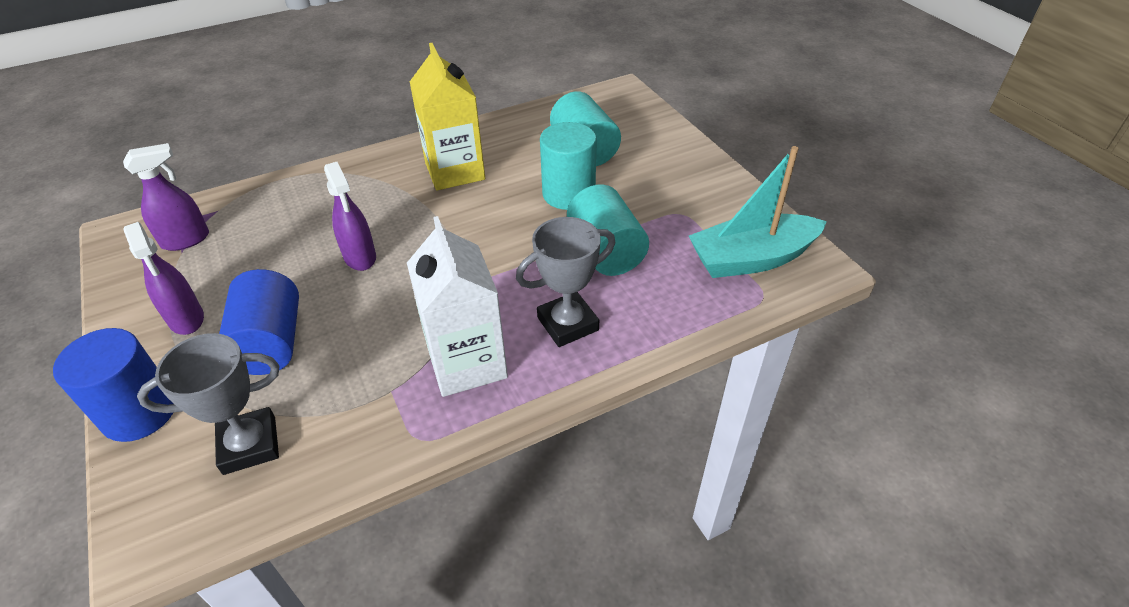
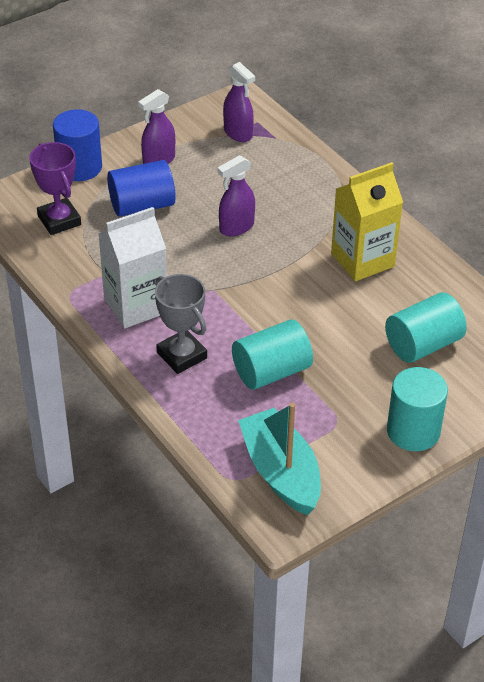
camera: 80 degrees right, 0 degrees up
grey trophy [137,333,279,475] -> purple trophy [29,142,81,235]
turquoise cylinder [540,122,597,210] -> turquoise cylinder moved to [387,367,448,451]

